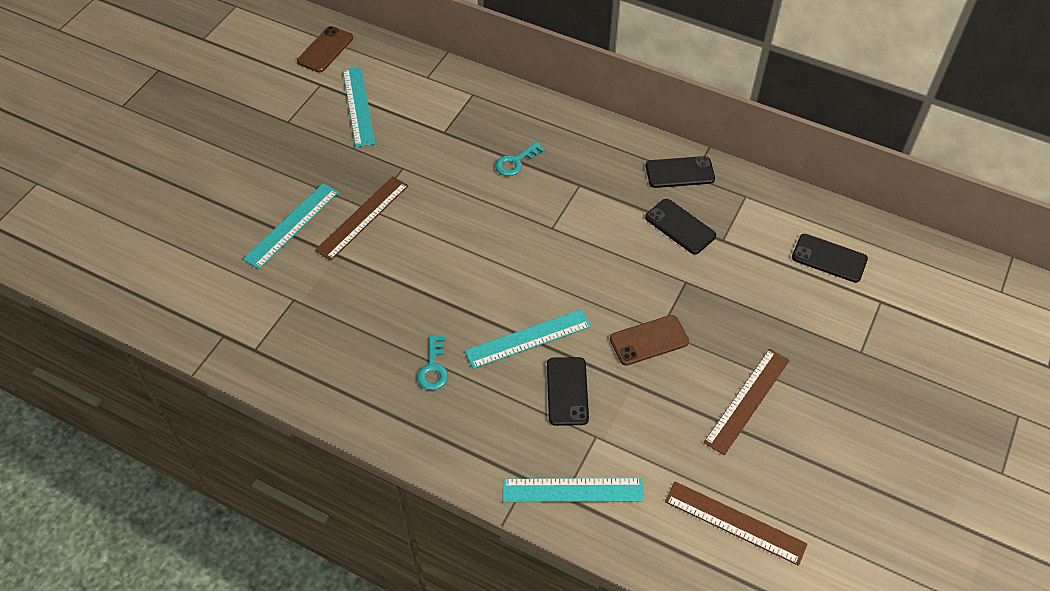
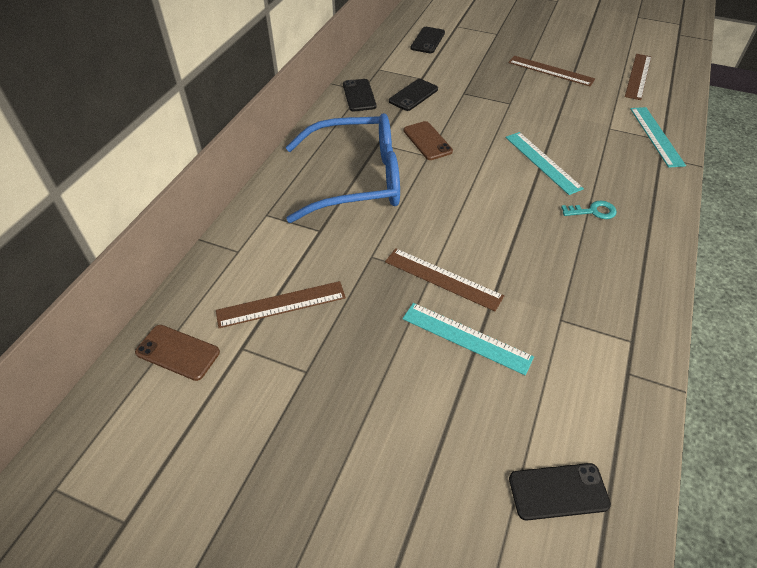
camera: 95 degrees left, 5 degrees down
turquoise ruler [343,67,376,147] -> brown ruler [216,281,346,328]
turquoise key [495,142,545,176] -> blue glasses [286,113,400,223]
black phone [547,357,589,426] -> black phone moved to [509,463,611,521]
brown phone [610,315,689,365] -> brown phone moved to [404,121,453,160]

